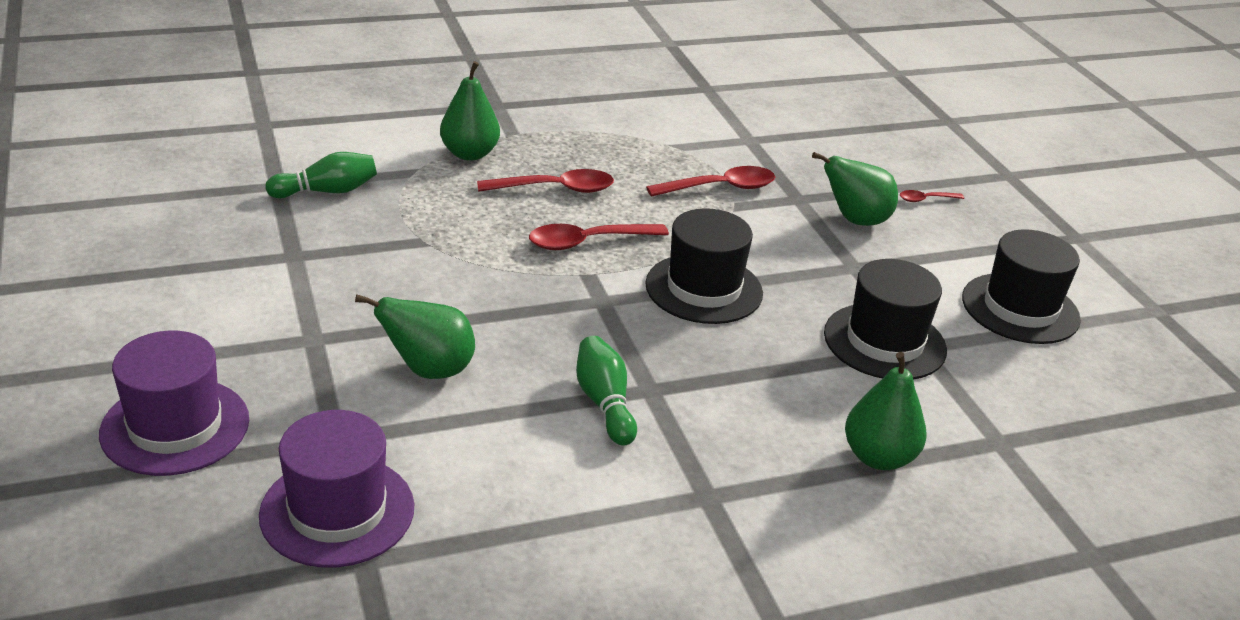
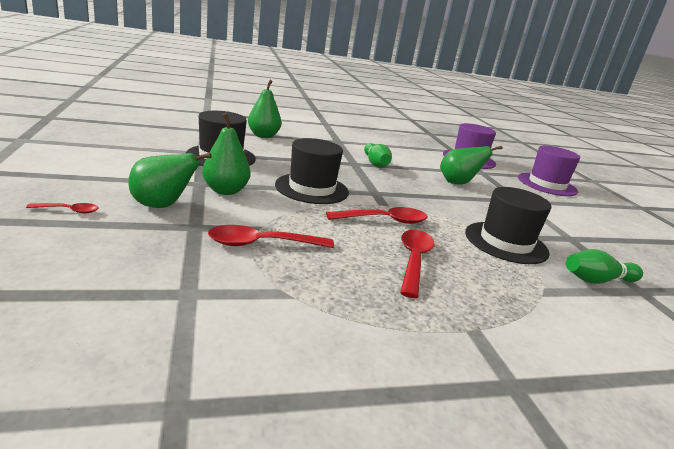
camera: 175 degrees left, 10 degrees down
green pear [440,61,500,161] -> green pear moved to [202,113,251,195]
red spoon [477,169,614,193] -> red spoon turned 105 degrees clockwise [400,230,435,298]
black hat [962,229,1081,344] -> black hat moved to [465,187,552,264]

